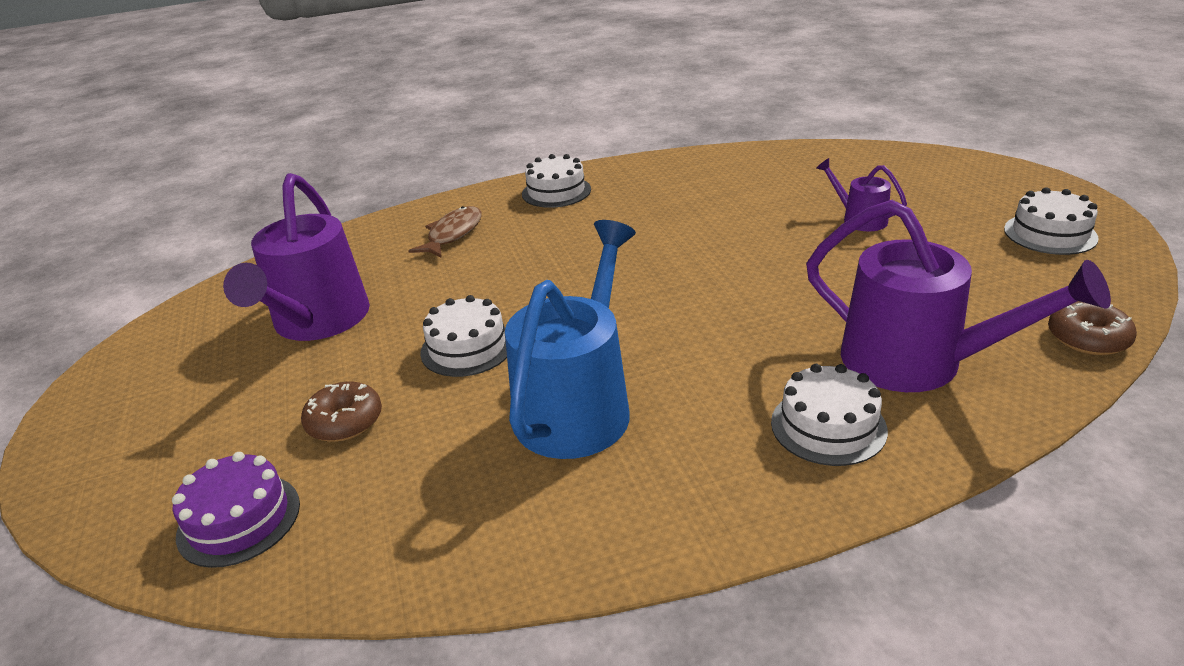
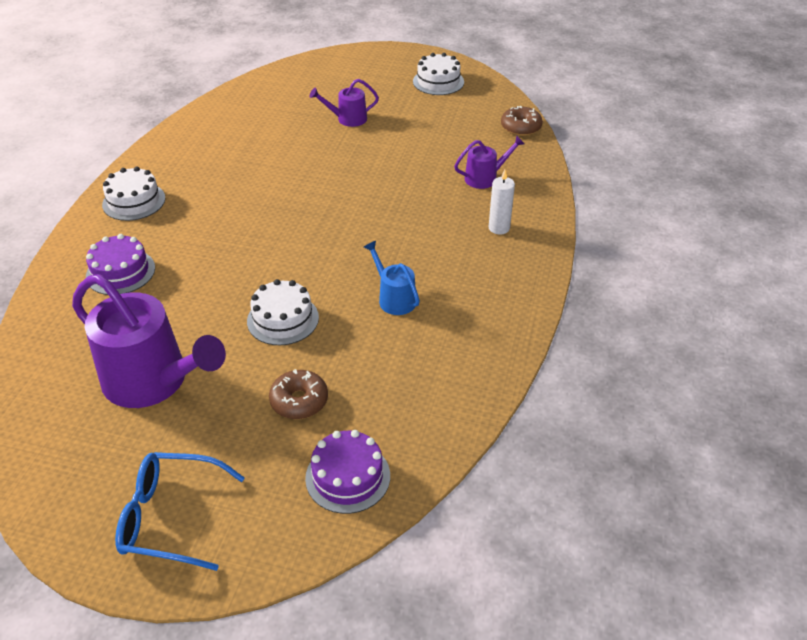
camera: 60 degrees left, 10 degrees up
brown fish [408,206,482,258] -> purple cake [86,234,155,295]
blue watering can [505,220,636,459] -> blue watering can [364,241,420,315], size x0.49
white cake [771,364,888,466] -> white candle [489,170,515,235]
purple watering can [806,200,1111,392] -> purple watering can [454,136,524,189], size x0.49
none -> blue glasses [115,452,245,571]

